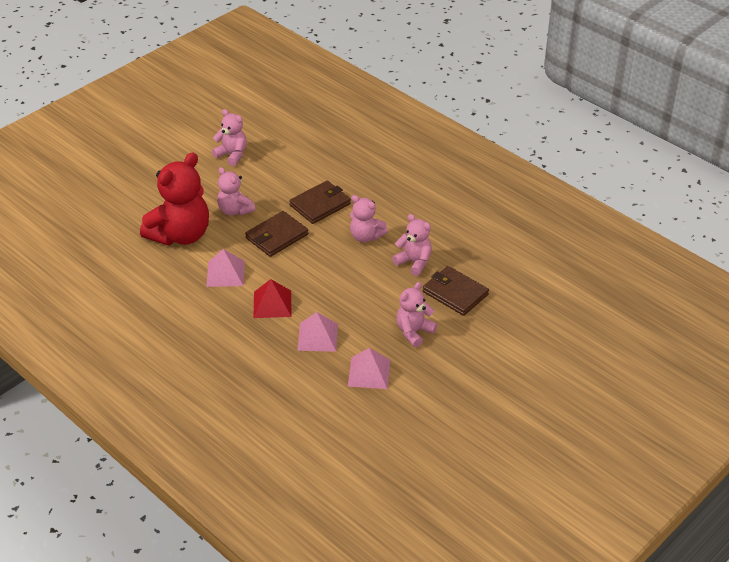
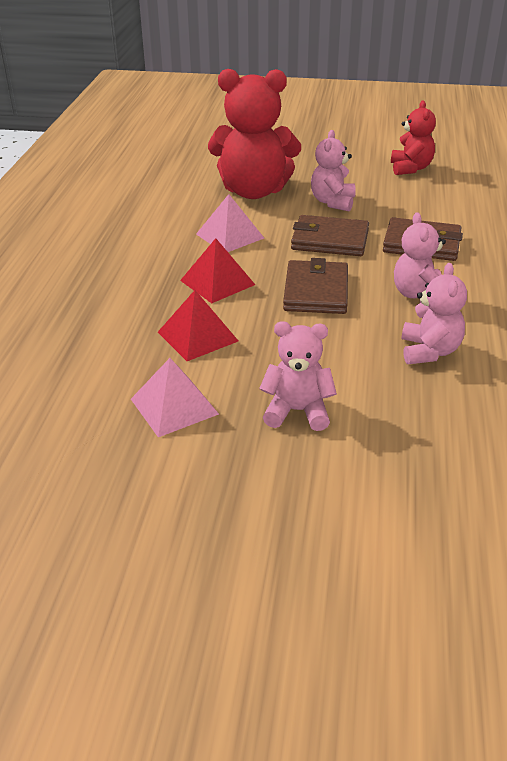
camera: 55 degrees right, 5 degrees down
pink teddy bear [212,109,247,166] -> red teddy bear [391,101,436,175]
pink pyramid [297,312,338,352] -> red pyramid [158,290,238,361]
brown wallet [423,266,489,316] -> brown wallet moved to [283,258,348,314]

